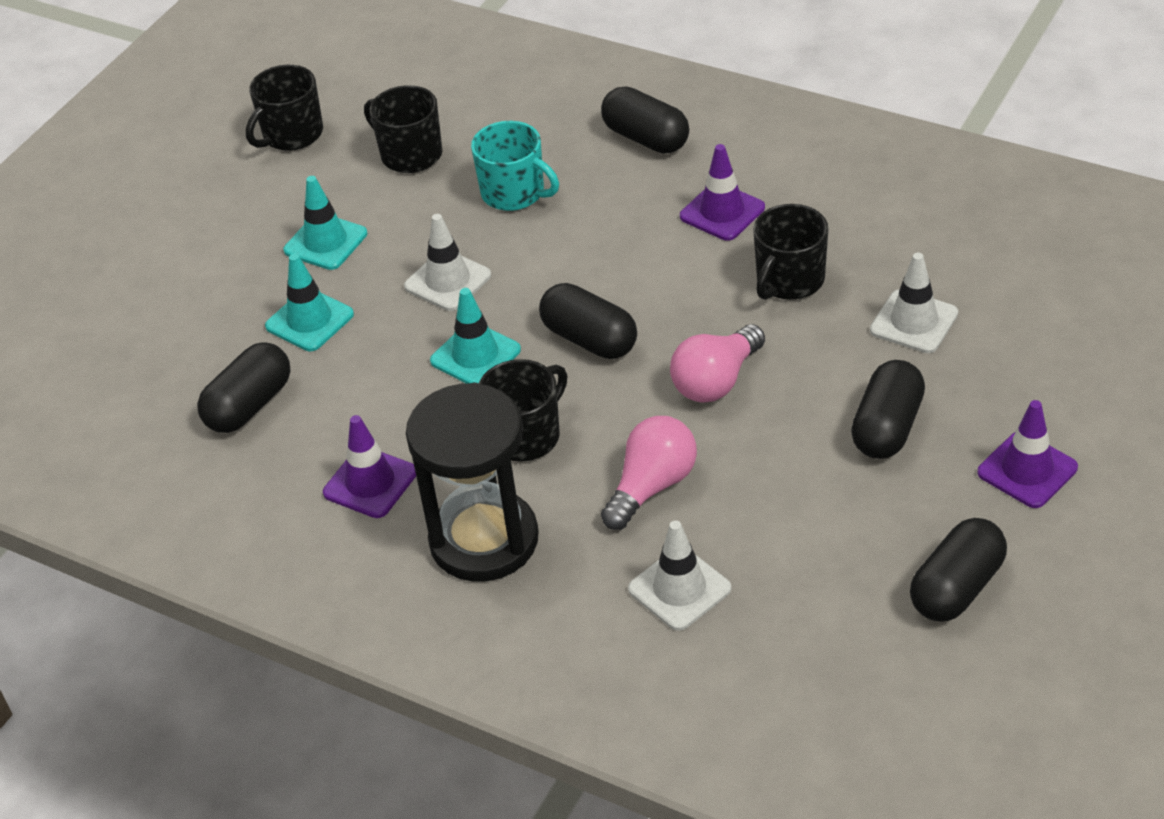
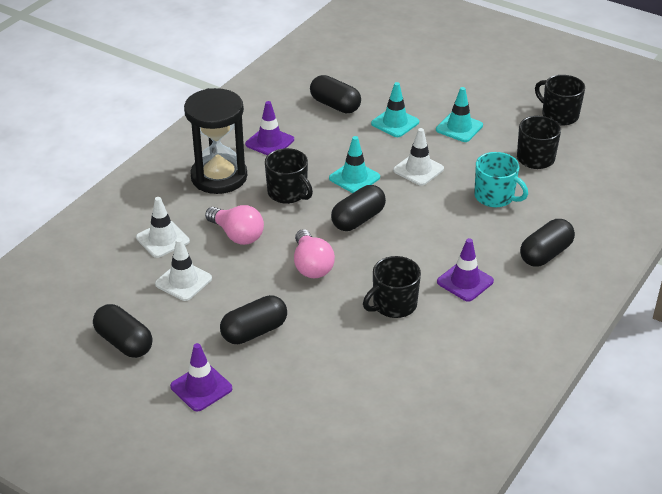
camera: 90 degrees right, 5 degrees down
turquoise mug [471,121,559,211] -> turquoise mug turned 90 degrees counterclockwise [474,152,528,207]
pink light bulb [670,324,765,403] -> pink light bulb turned 150 degrees counterclockwise [294,229,335,278]
black mug [753,204,828,300] -> black mug turned 75 degrees counterclockwise [363,256,421,318]
black capsule [851,360,925,459] -> black capsule turned 60 degrees counterclockwise [220,295,287,344]
white traffic cone [870,253,958,353] -> white traffic cone moved to [155,238,212,301]

